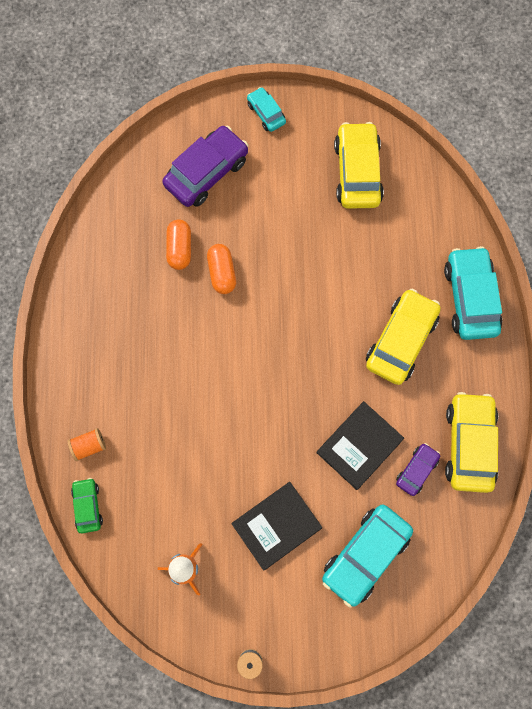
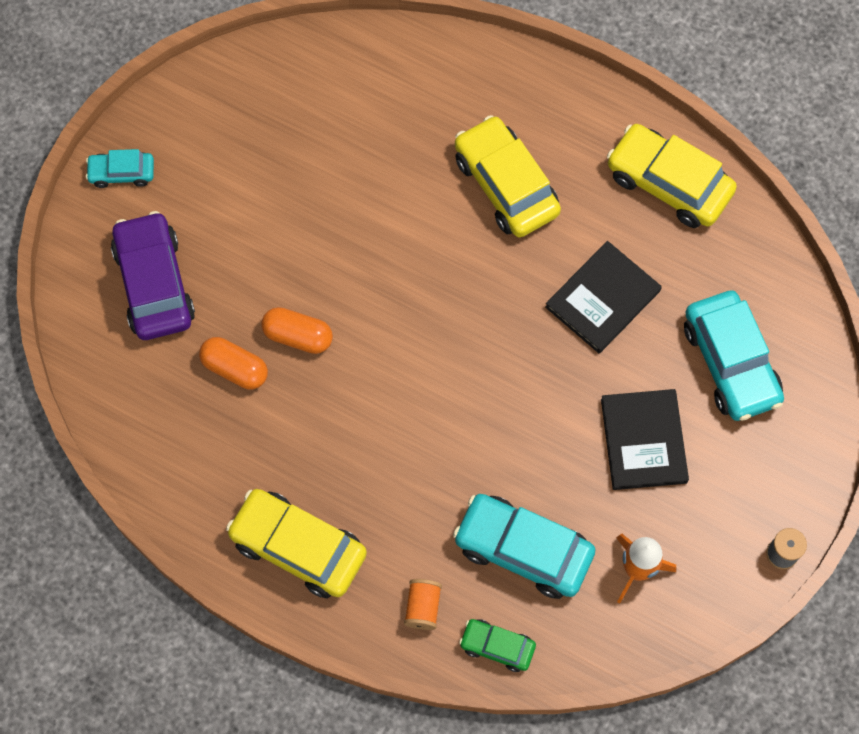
camera: 60 degrees left, 5 degrees down
black book [316,401,404,490] -> black book turned 60 degrees clockwise [545,241,662,353]
yellow car [334,122,384,209] -> yellow car moved to [226,489,367,598]
purple car [396,443,440,496] -> none
turquoise car [444,246,502,340] -> turquoise car moved to [453,494,596,599]

